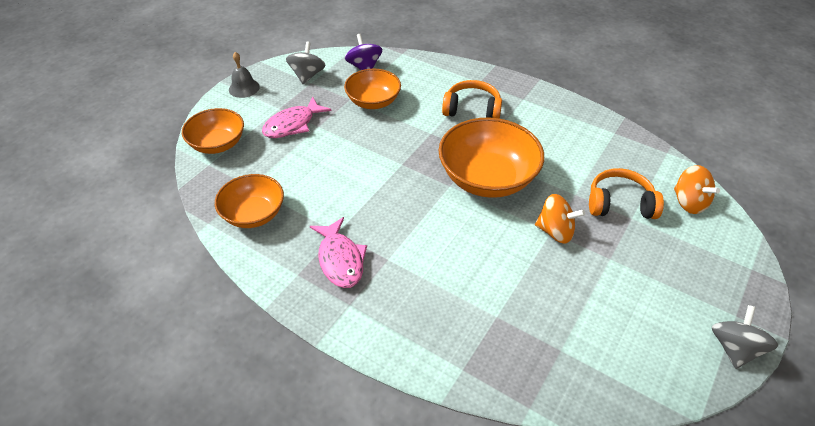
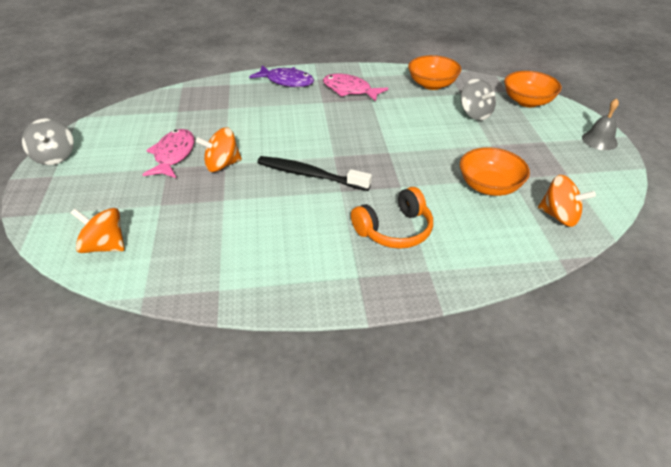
camera: 140 degrees right, 5 degrees down
pink fish [262,96,332,138] -> pink fish moved to [142,129,194,178]
grey spinning top [286,41,326,84] -> grey spinning top moved to [461,79,496,120]
purple spinning top [345,34,382,70] -> orange spinning top [538,175,596,227]
orange bowl [439,118,544,198] -> black toothbrush [257,156,372,191]
orange headphones [589,168,664,219] -> none
none -> purple fish [249,65,314,87]

